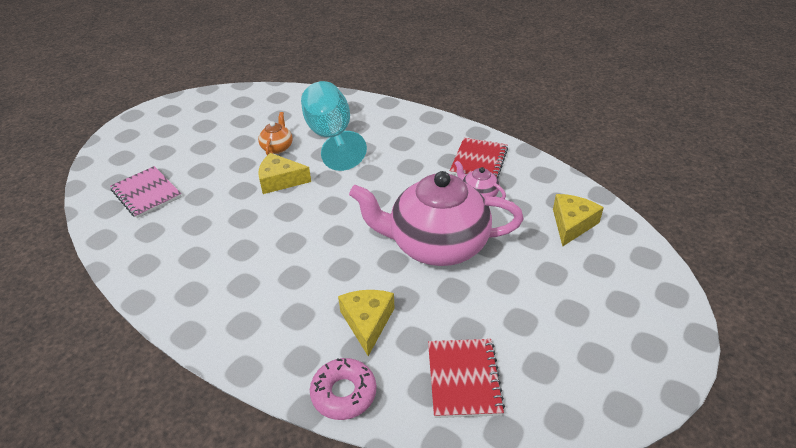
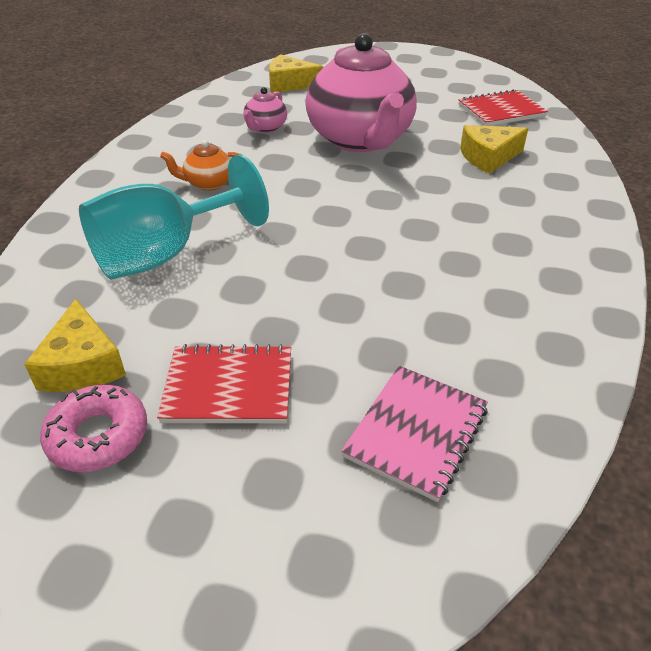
camera: 110 degrees left, 0 degrees up
orange teapot [258,112,293,155] -> orange teapot moved to [160,140,242,191]
yellow cheese [258,153,311,194] -> yellow cheese moved to [24,299,126,392]
pink donut [310,358,376,420] -> pink donut moved to [40,384,147,472]
red notebook [450,137,508,179] -> red notebook moved to [157,344,291,423]

